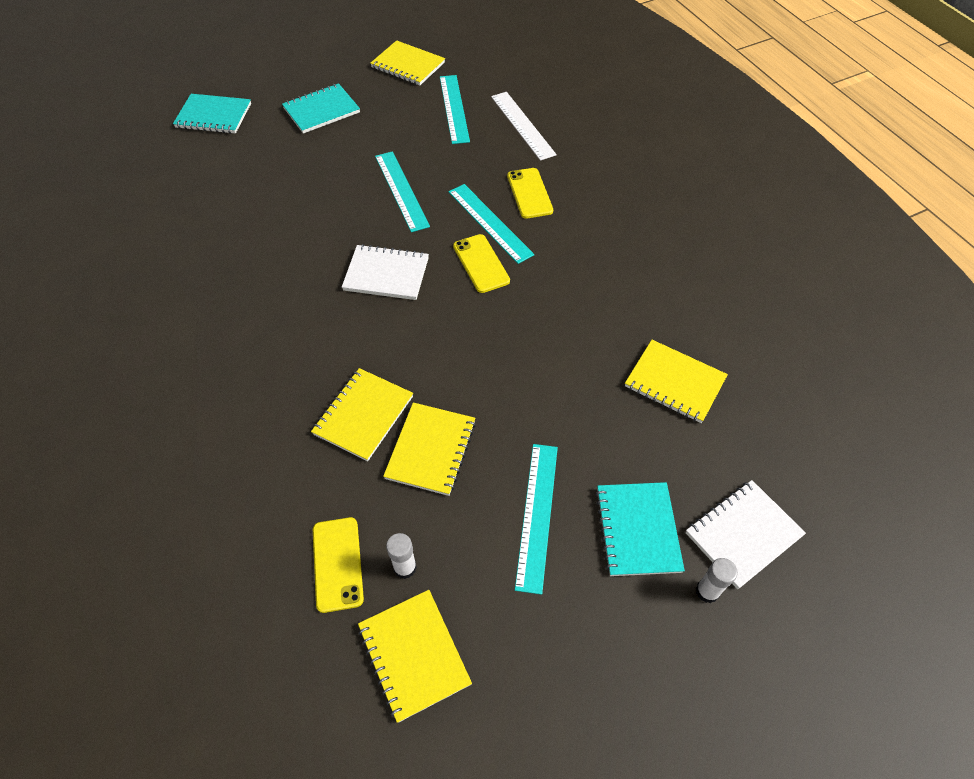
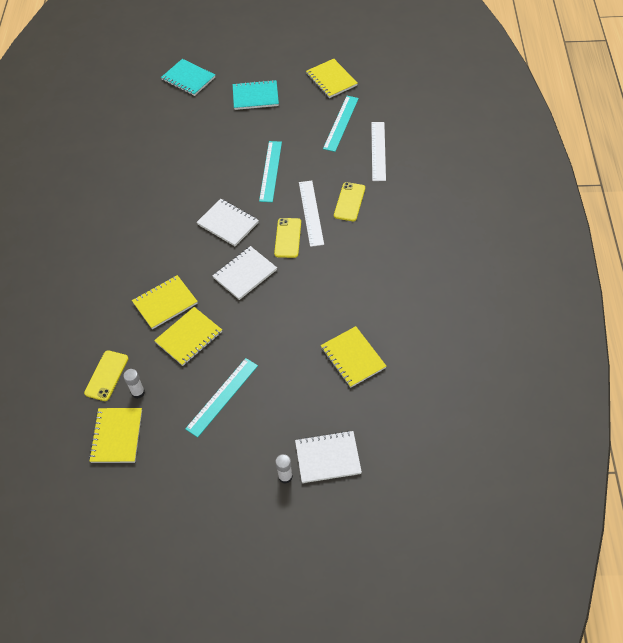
camera: 30 degrees right, 0 degrees up
turquoise ruler [448,184,535,264] -> white ruler [299,181,324,247]
turquoise notebook [595,482,685,576] -> none
none -> white notebook [212,246,277,300]

